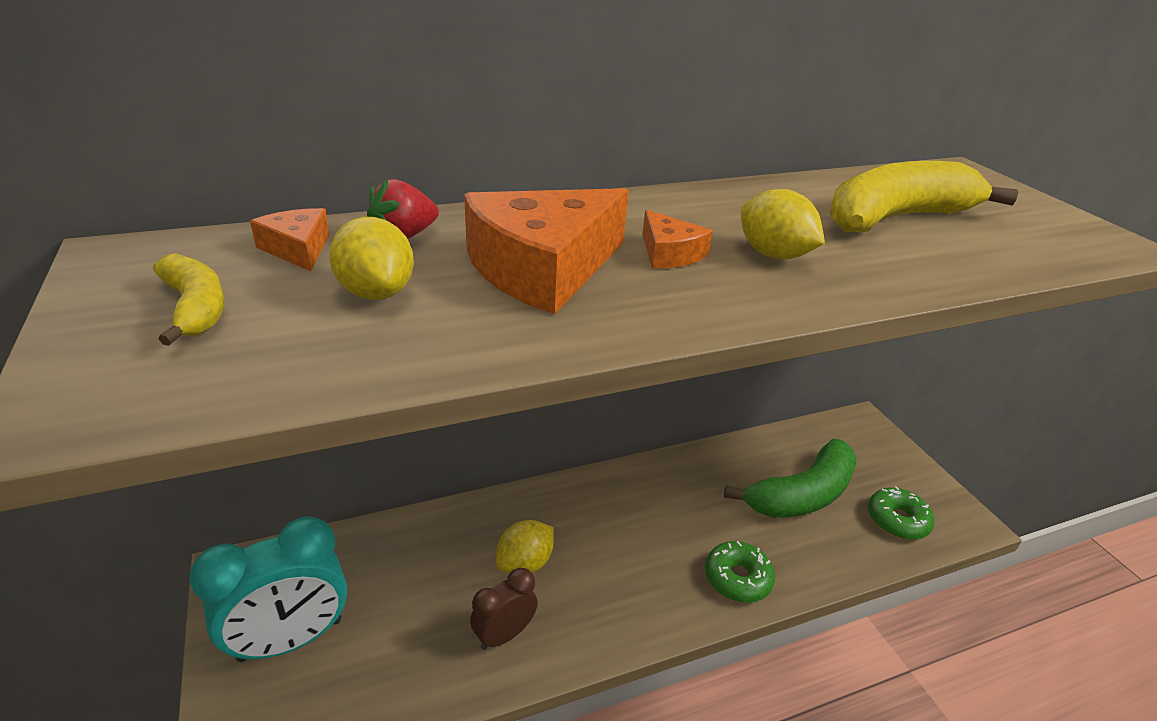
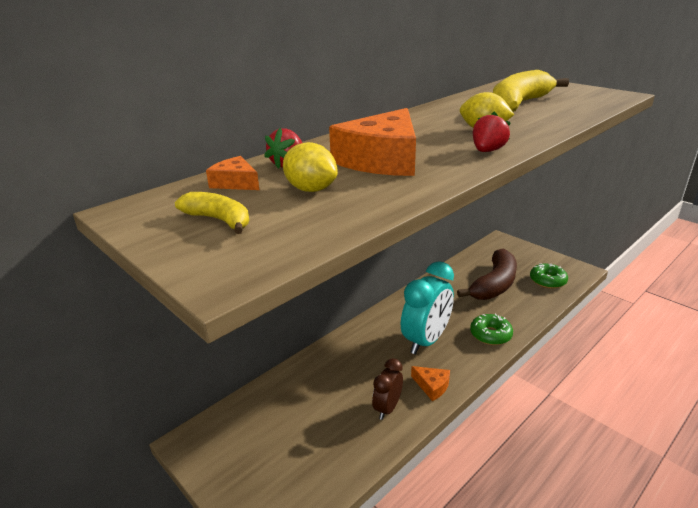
camera: 20 degrees left, 5 degrees down
turquoise clock [189,516,347,662] -> turquoise clock moved to [401,261,454,354]
yellow lemon [495,520,554,574] -> none
orange cheese [642,210,713,269] -> orange cheese moved to [411,366,450,401]
green banana [724,439,857,518] -> brown banana [457,249,517,300]
none -> red strawberry [473,112,511,152]

